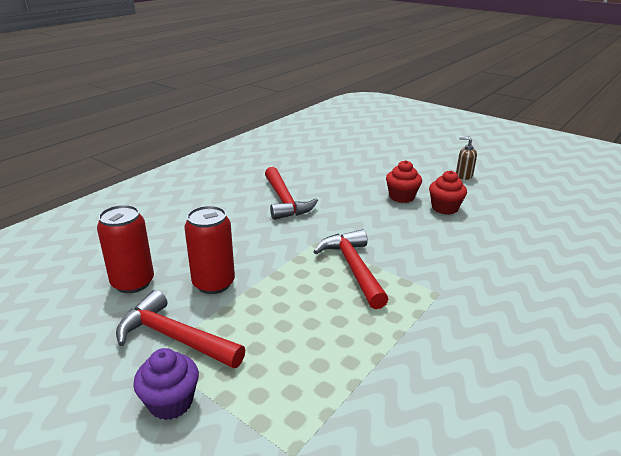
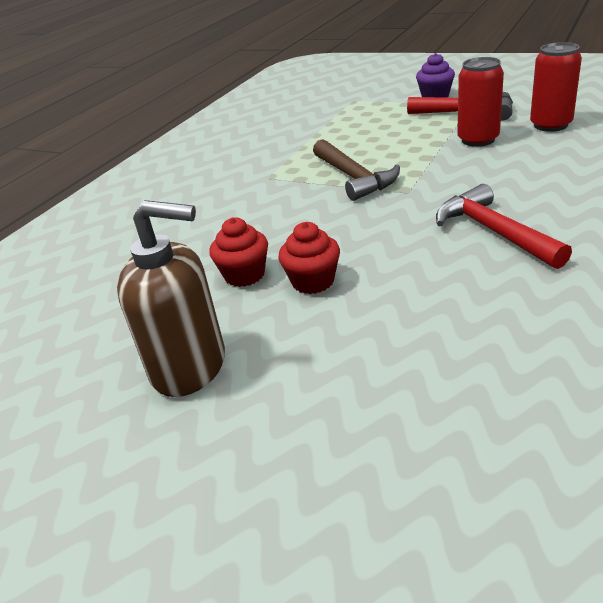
camera: 175 degrees right, 5 degrees up
red hammer [313,230,389,309] -> brown hammer [313,139,400,201]
brown soap dispenser [456,136,477,180] -> brown soap dispenser [117,200,225,397], size x2.09

